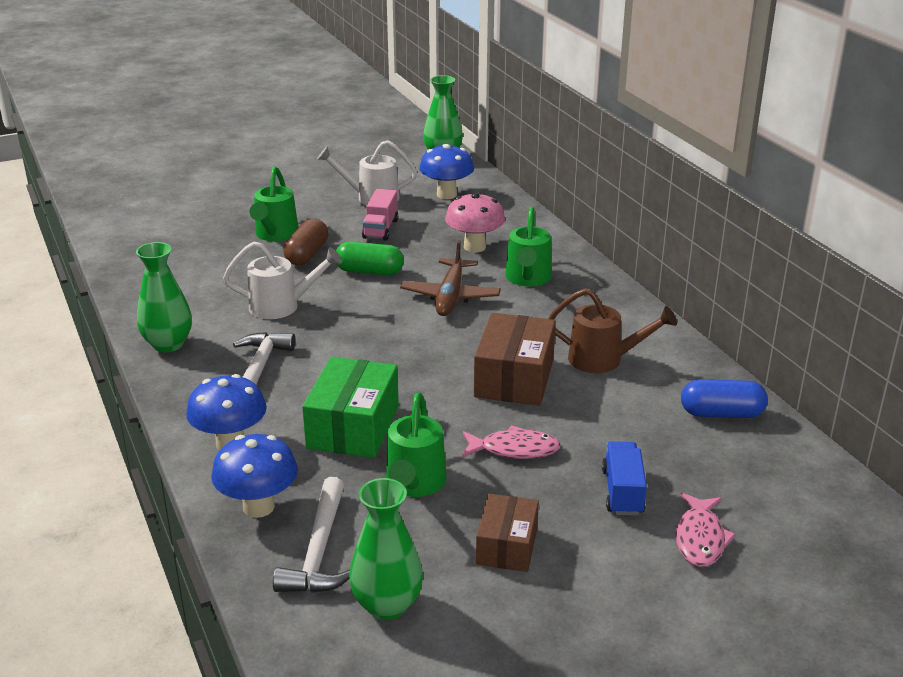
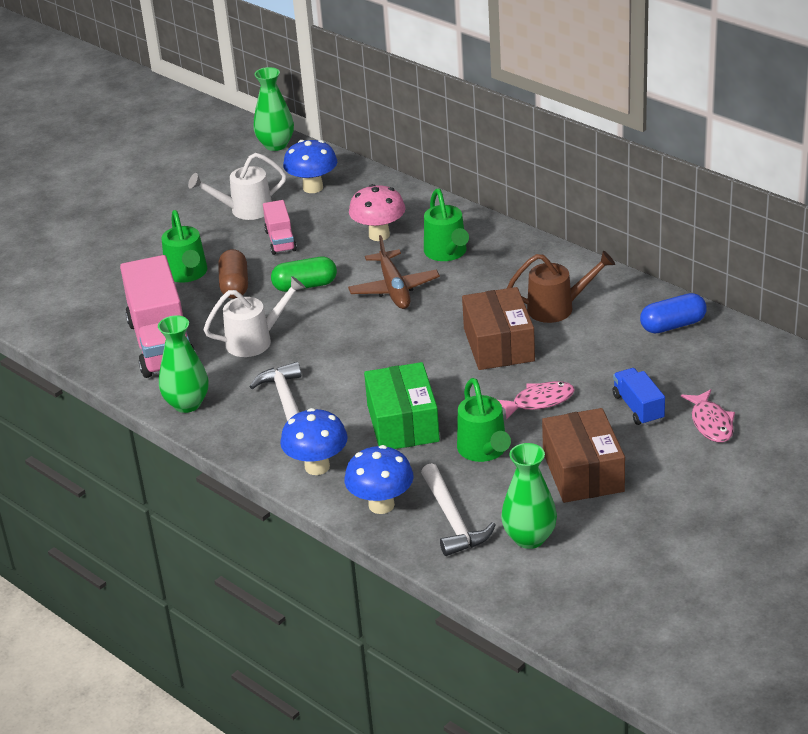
camera: 20 degrees left, 5 degrees up
brown box [476,494,539,572] -> brown box [542,408,625,503], size x1.57
none -> pink truck [120,255,196,378]

